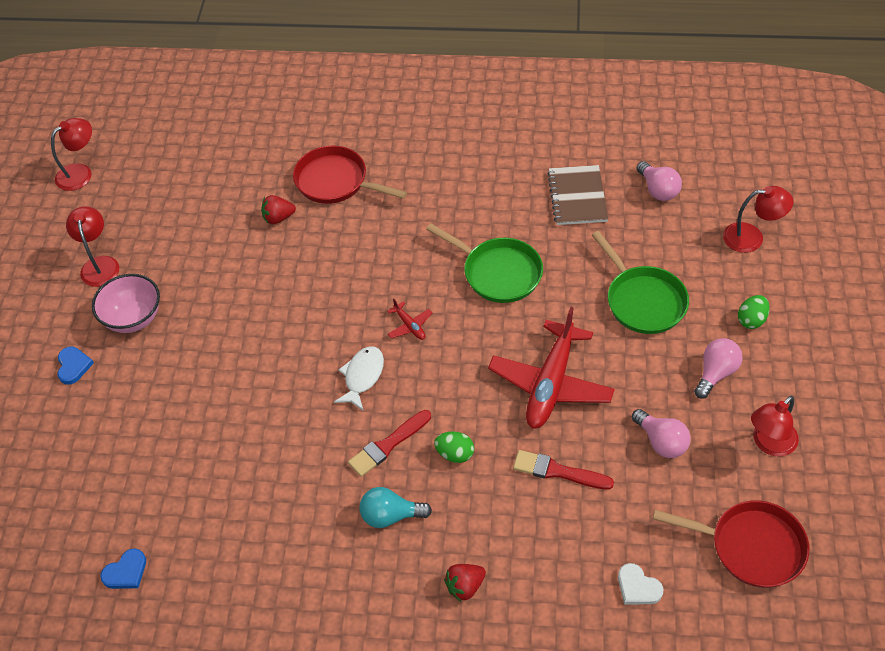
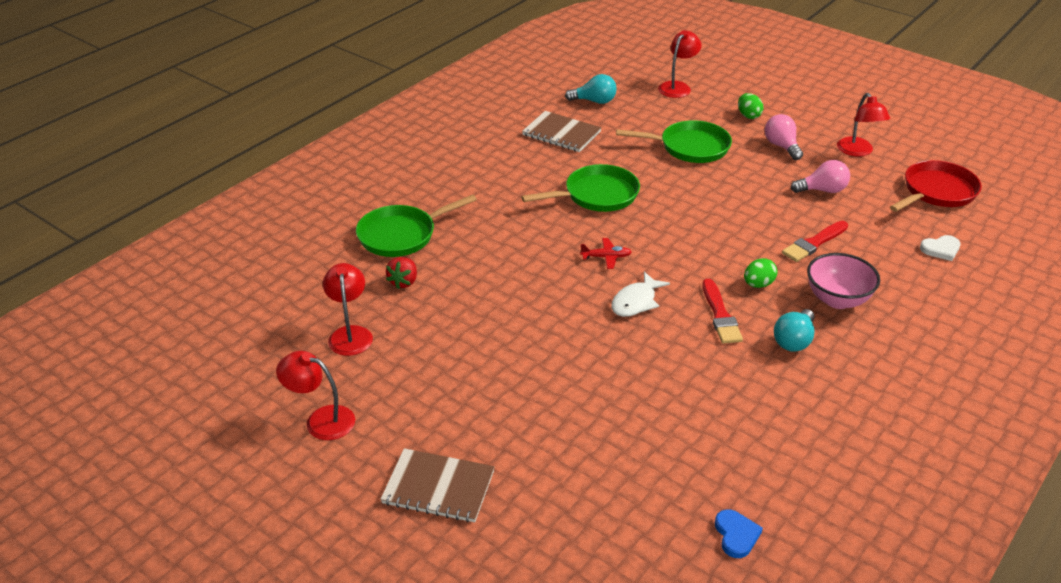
camera: 60 degrees left, 15 degrees down
red lamp [51,118,92,191] -> red lamp moved to [323,263,373,356]
blue heart [57,347,94,385] -> brown notebook [380,448,495,522]
pink bowl [92,274,160,333] -> pink bowl moved to [807,253,880,309]
red pan [293,146,407,204] -> green pan [356,195,477,257]
white fish [334,346,384,410] -> white fish turned 105 degrees counterclockwise [611,271,670,317]
red strawberry [444,564,486,602] -> none
red plane [488,307,615,429] -> none
pink light bulb [637,161,682,201] -> turquoise light bulb [565,74,617,104]

